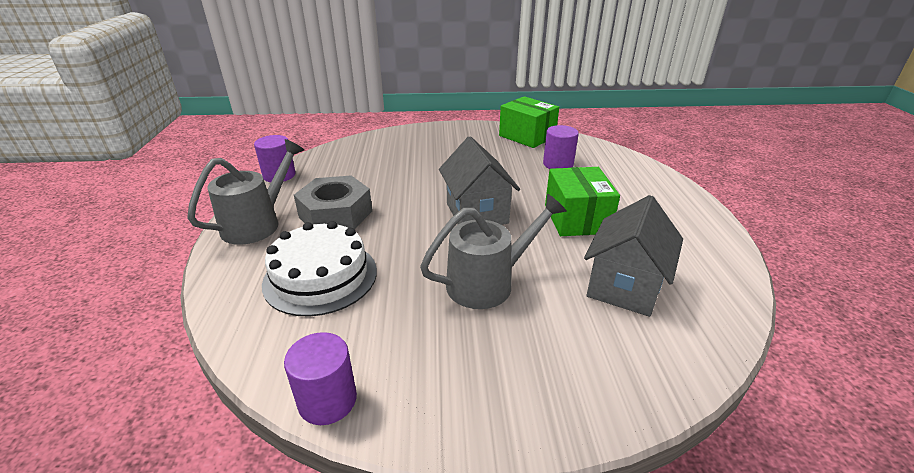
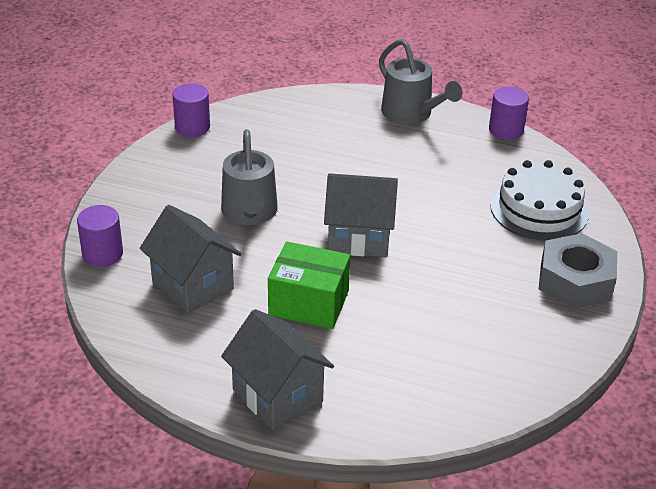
camera: 110 degrees right, 5 degrees up
white cake [262,221,377,316] -> white cake moved to [490,160,589,241]
grey nut [294,175,372,229] -> grey nut moved to [539,233,617,309]
green box [499,96,559,148] -> none
purple cylinder [543,125,579,169] -> purple cylinder moved to [77,205,123,267]
none -> grey house [221,309,334,431]

